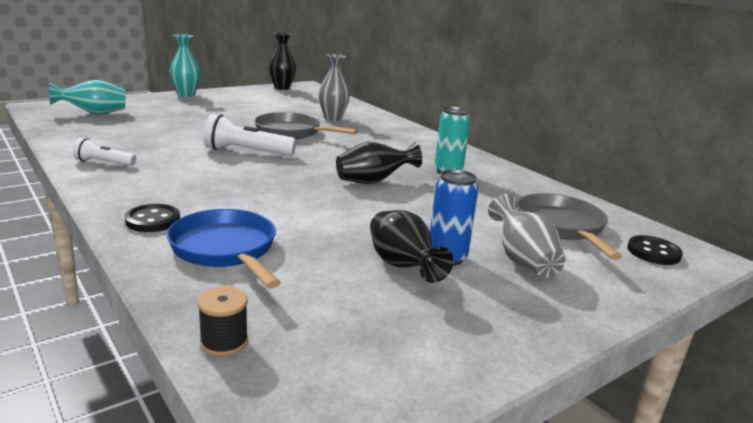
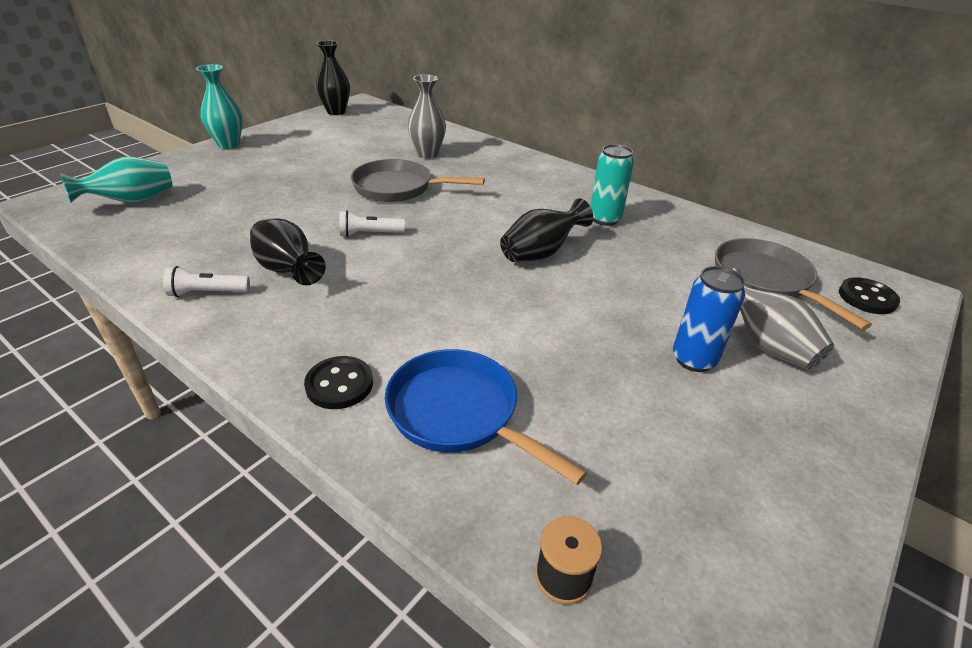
camera: 15 degrees left, 15 degrees up
white flashlight [203,114,296,156] -> white flashlight [340,210,405,237], size x0.59
black vase [370,210,454,283] -> black vase moved to [250,219,326,285]

